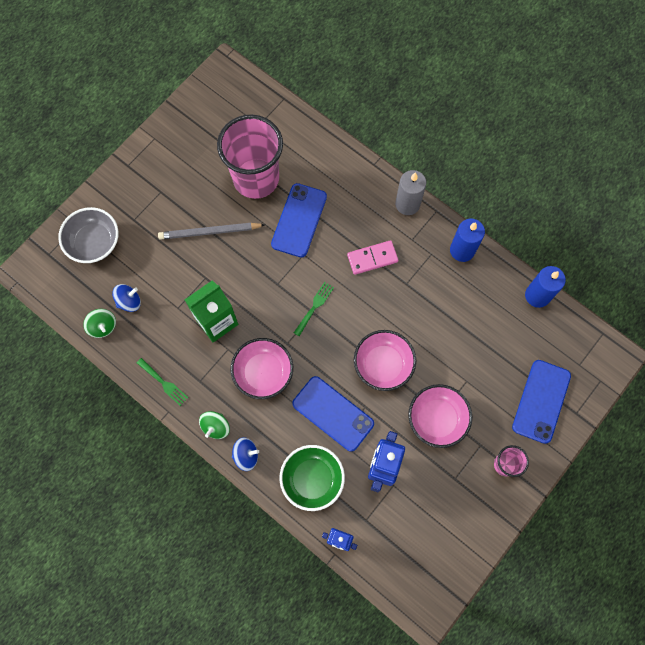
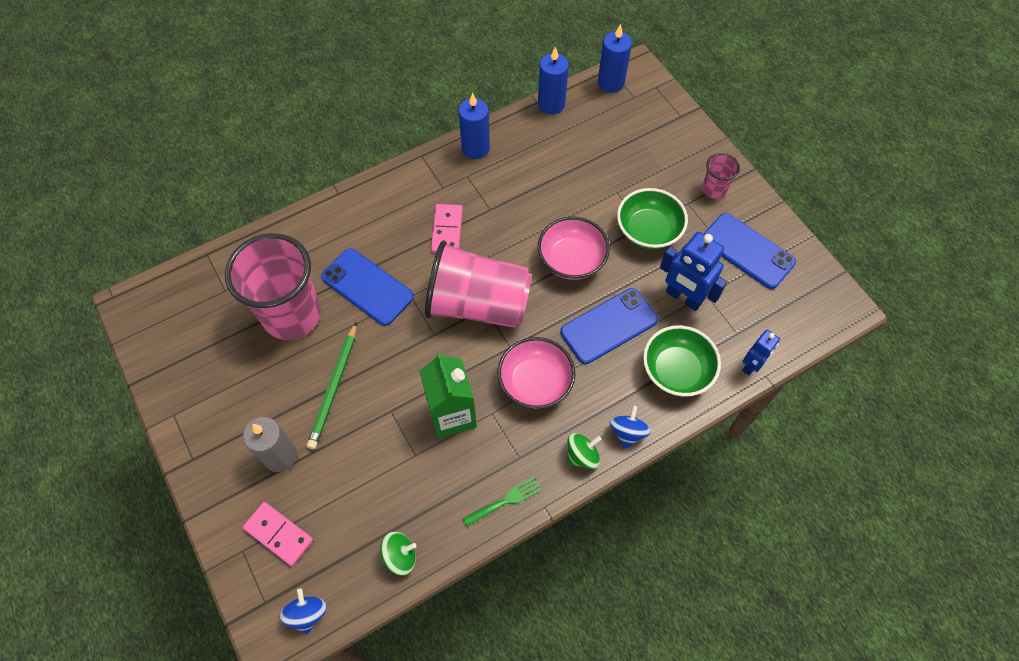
camera: 70 degrees left, 10 degrees down
grey bowl [58,207,119,263] -> pink domino [243,502,313,566]
blue spinning top [112,284,141,312] -> blue spinning top moved to [279,588,327,635]
grey pencil [158,223,265,240] -> green pencil [307,322,357,449]
green spinning top [199,411,230,439] -> green spinning top turned 75 degrees counterclockwise [567,433,601,469]
green fork [294,282,334,336] -> pink cup [425,240,532,328]
grey candle [395,170,426,215] -> grey candle moved to [243,417,297,472]
pink bowl [408,384,472,448] -> green bowl [617,188,688,250]
blue phone [512,360,571,444] -> blue phone moved to [703,213,796,289]
none -> blue candle [598,24,632,93]

